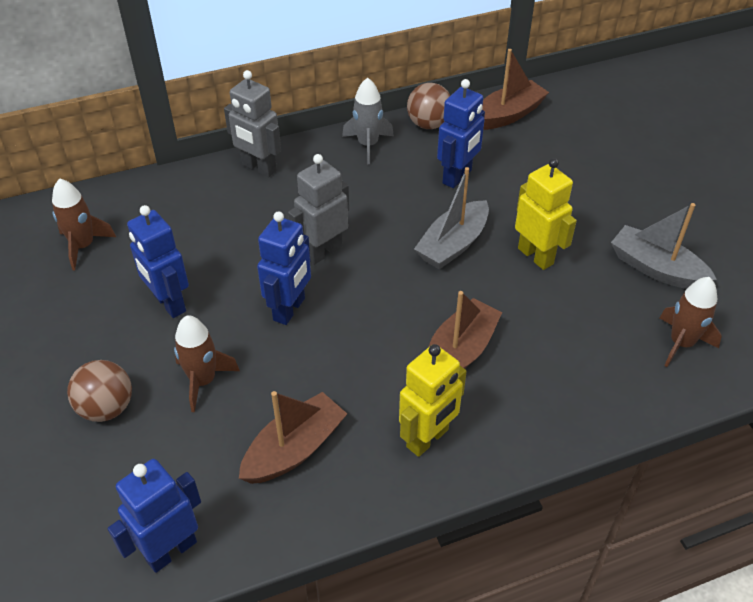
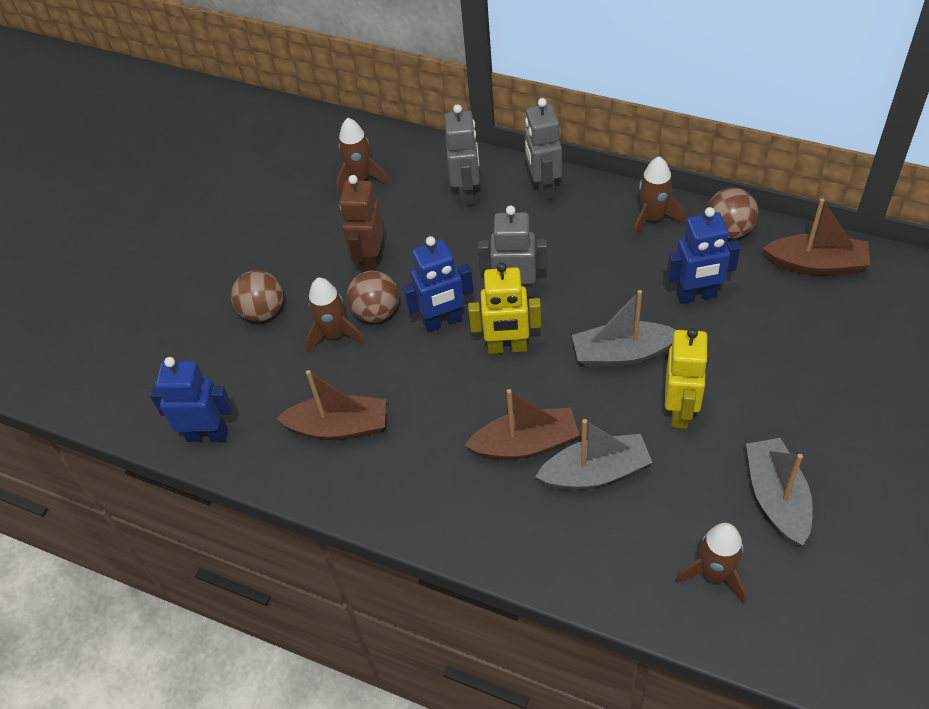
camera: 50 degrees right, 5 degrees up
blue robot [127,205,189,318] -> brown robot [340,175,384,273]
grey rocket [342,77,394,164] -> brown rocket [633,156,685,237]
yellow robot [399,344,467,457] -> yellow robot moved to [468,262,541,354]
none -> brown ball [347,271,399,323]
none -> grey robot [445,104,480,206]
none -> grey boat [535,419,653,490]

